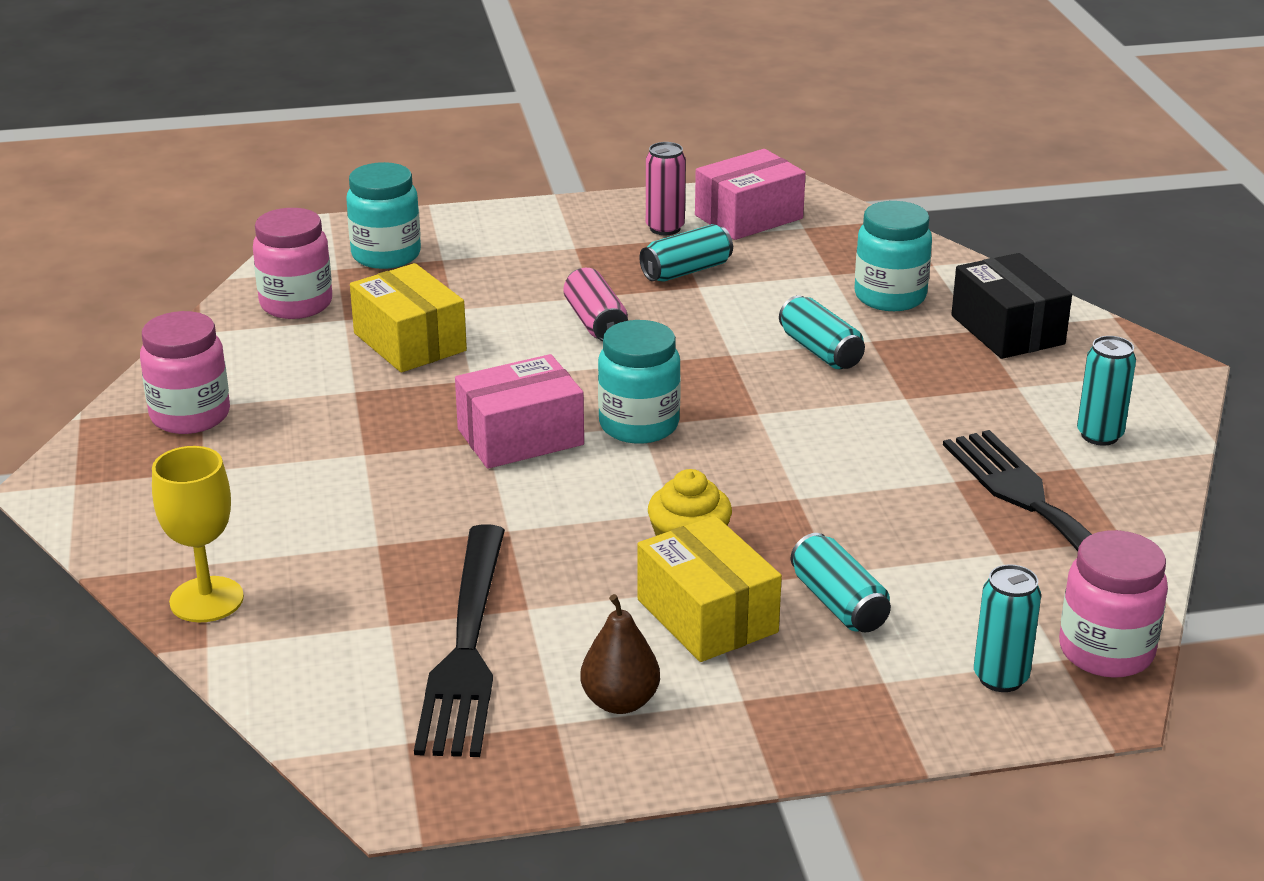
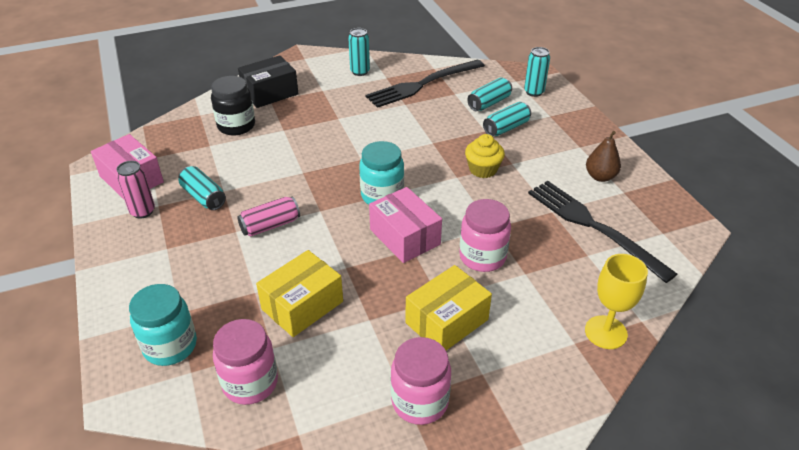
camera: 100 degrees left, 10 degrees up
black fork [414,524,505,757] -> black fork turned 120 degrees counterclockwise [528,181,677,283]
yellow box [637,516,782,662] -> yellow box moved to [405,265,492,350]
turquoise can [779,295,865,369] -> turquoise can moved to [467,78,512,111]
turquoise jar [855,201,932,311] -> black jar [211,76,255,136]
pink jar [1059,530,1168,678] -> pink jar moved to [459,199,511,272]

